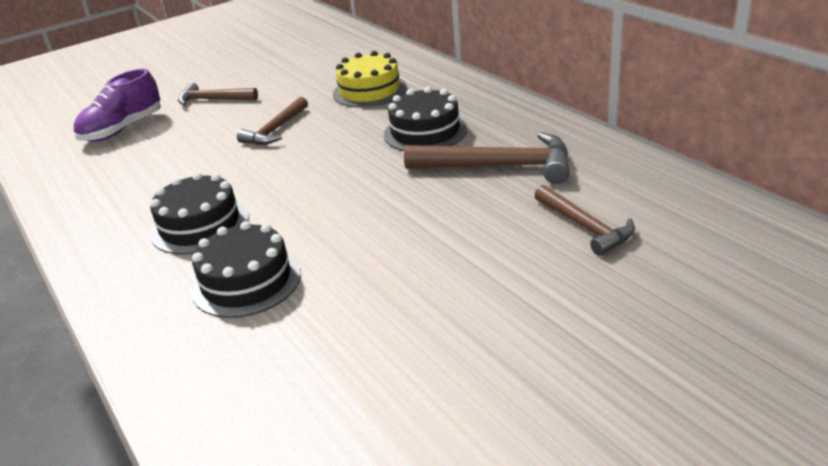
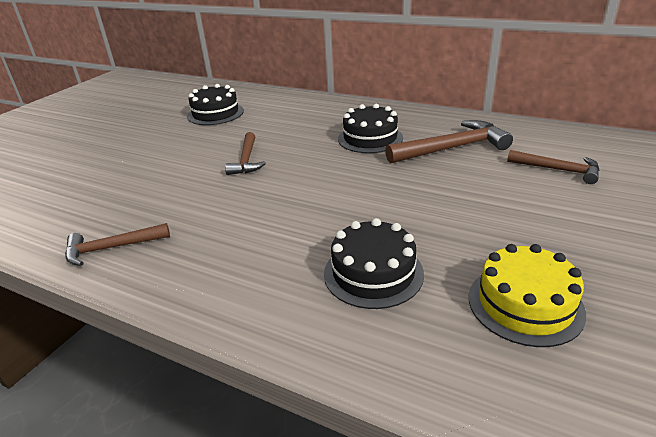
camera: 30 degrees left, 0 degrees up
purple shoe [73,69,161,142] -> none
black cake [150,173,249,255] -> black cake moved to [187,84,244,125]
brown hammer [178,83,258,106] -> brown hammer moved to [65,223,170,266]
yellow cake [333,51,407,107] -> yellow cake moved to [469,244,586,347]

